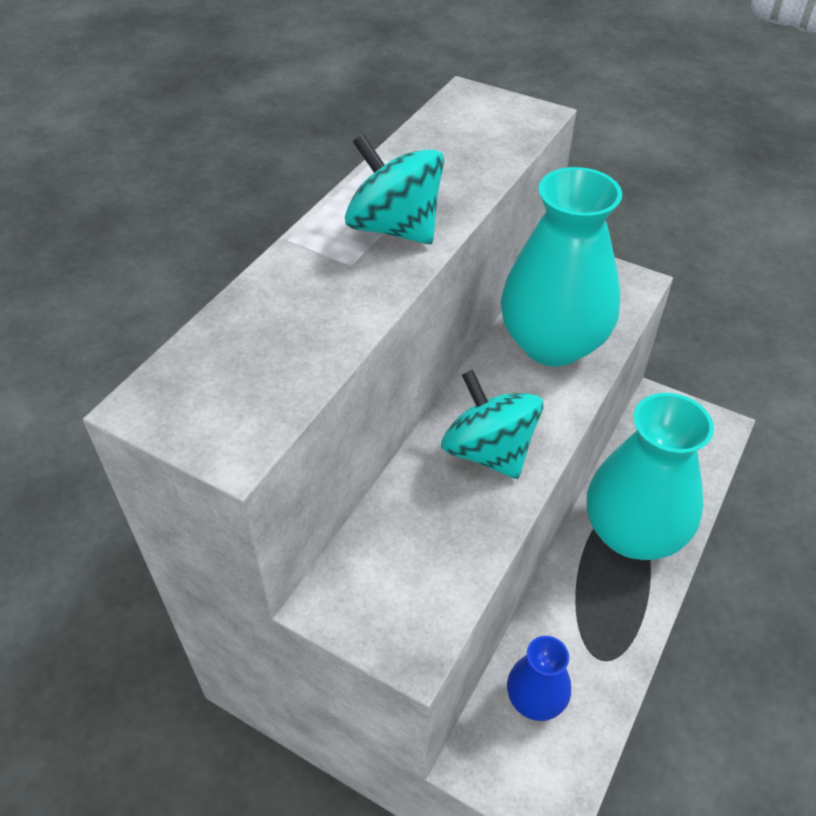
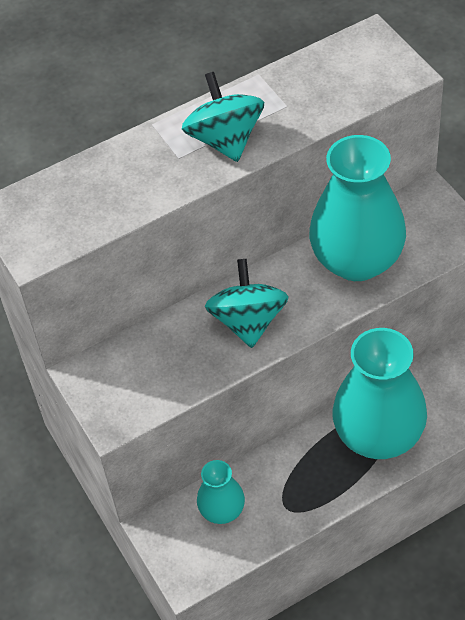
camera: 35 degrees right, 5 degrees up
blue vase [507,636,571,721] -> turquoise vase [197,460,245,524]

